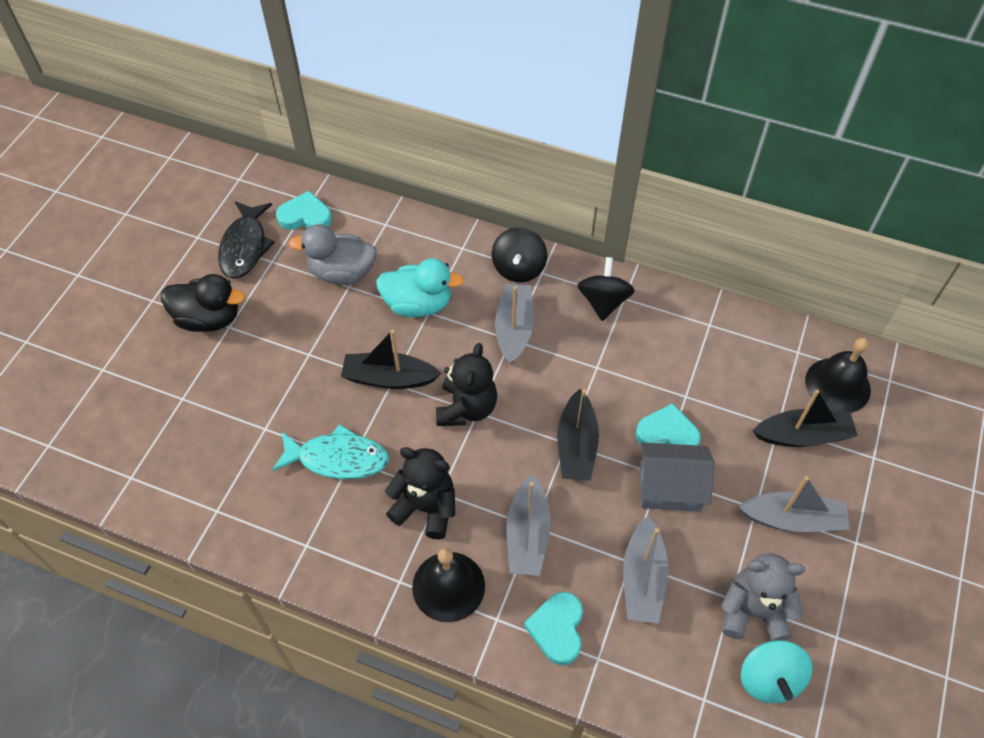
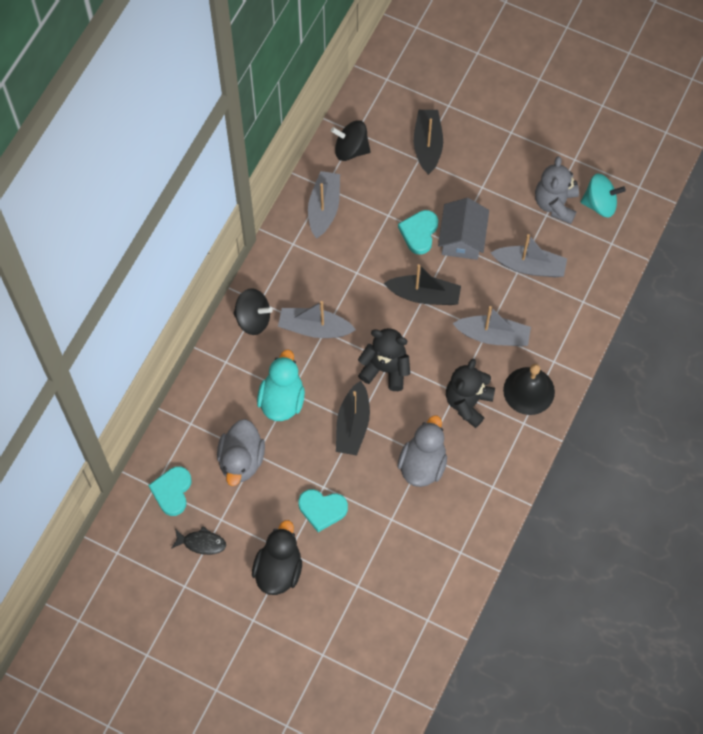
camera: 85 degrees left, 10 degrees up
black fish [218,201,275,279] -> black fish [171,526,226,555], size x0.61
turquoise fish [272,424,389,479] -> grey duck [398,416,447,487]
turquoise heart [524,592,583,665] -> turquoise heart moved to [298,489,348,532]
black spinning top [578,257,635,321] -> black spinning top moved to [331,120,371,161]
grey boat [738,476,849,532] -> grey boat moved to [308,171,340,239]
black bell [805,338,871,413] -> none

